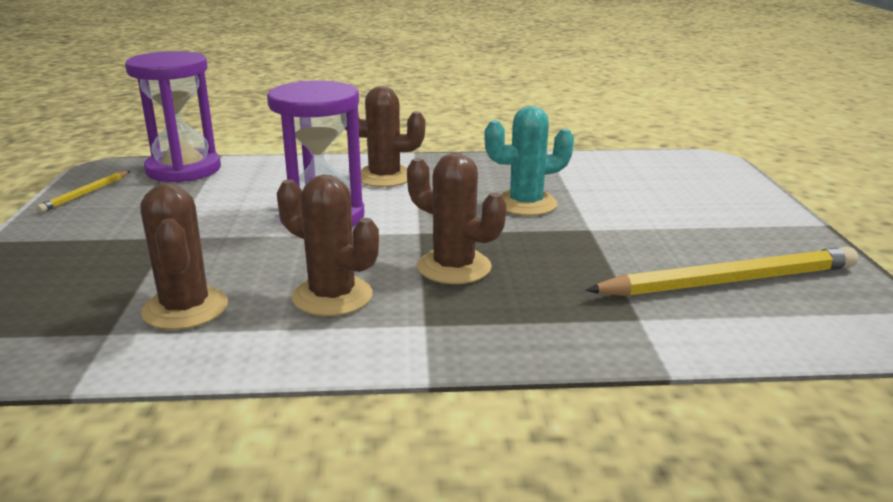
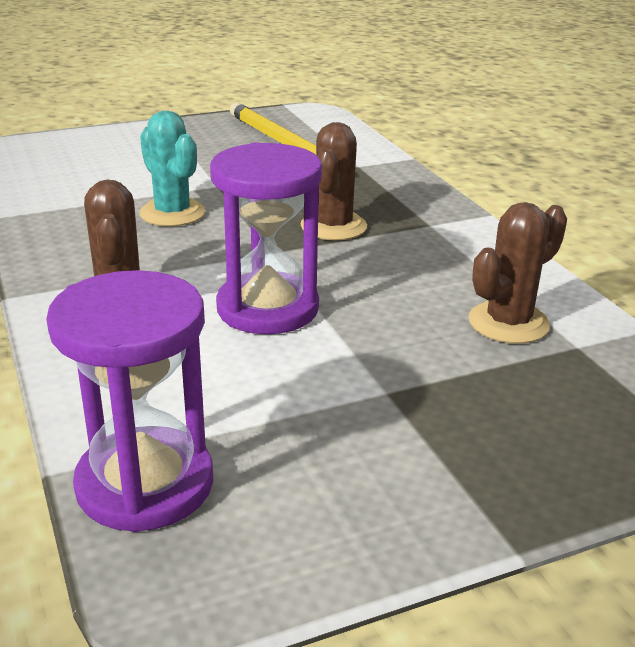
camera: 110 degrees left, 5 degrees up
yellow pencil [37,171,130,213] -> none
brown cactus [277,175,379,316] -> none

